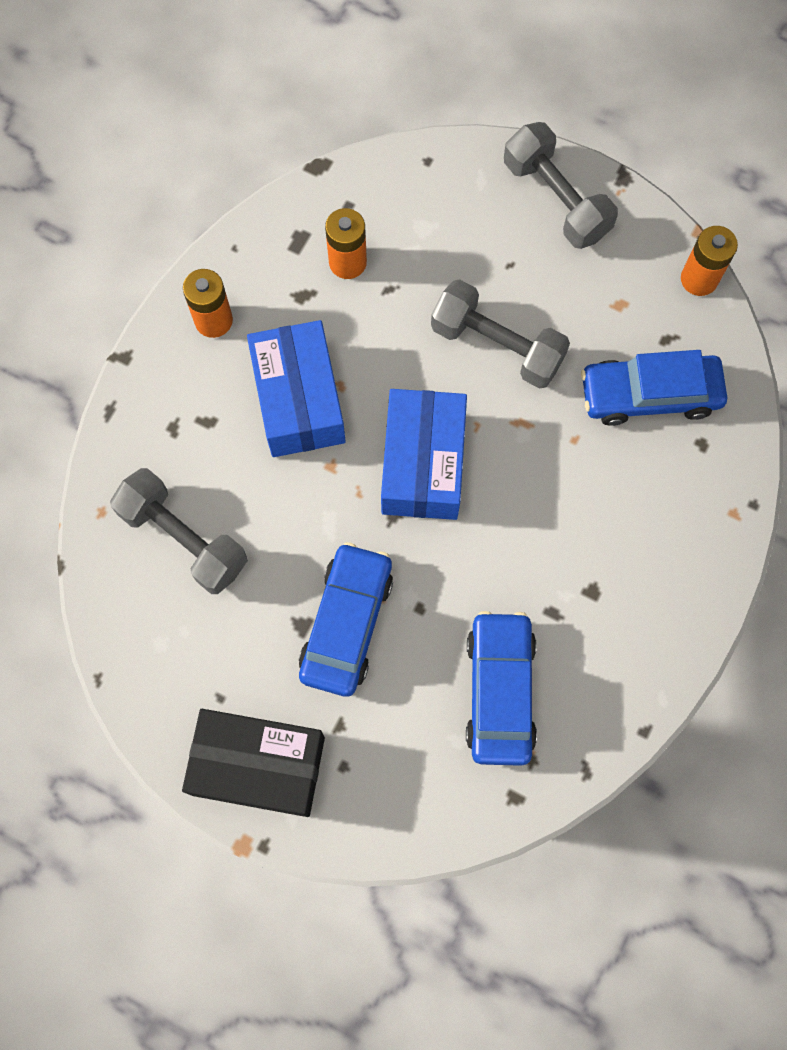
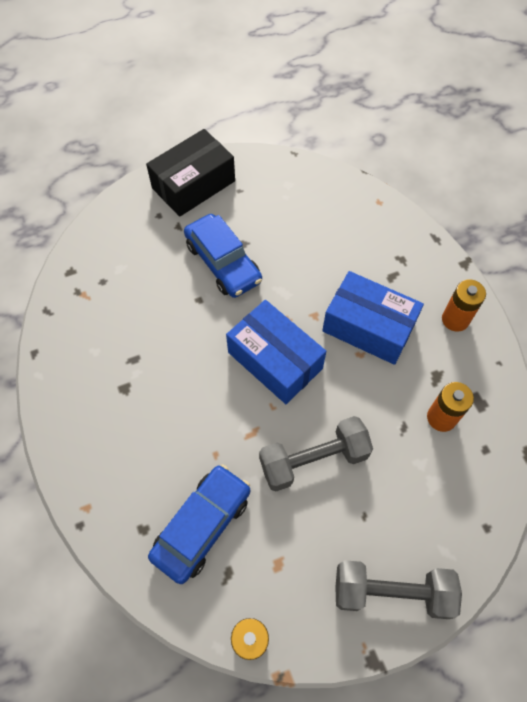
camera: 130 degrees right, 10 degrees down
grey dumbbell [110,468,248,594] -> none
blue car [466,611,537,766] -> none

